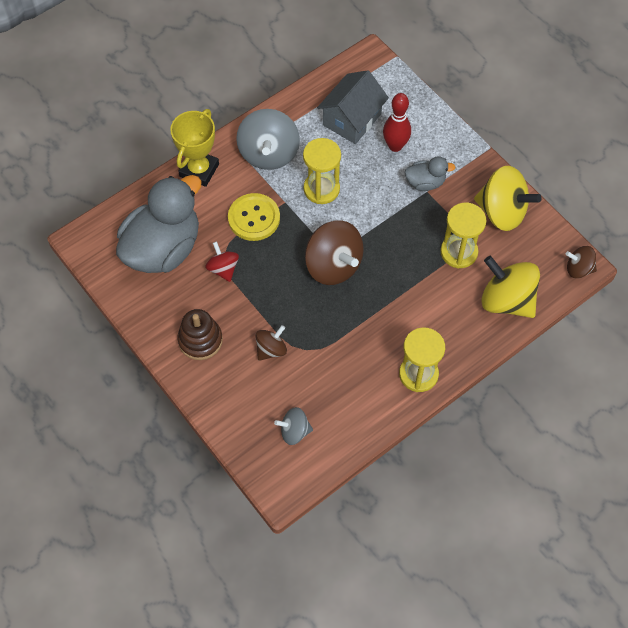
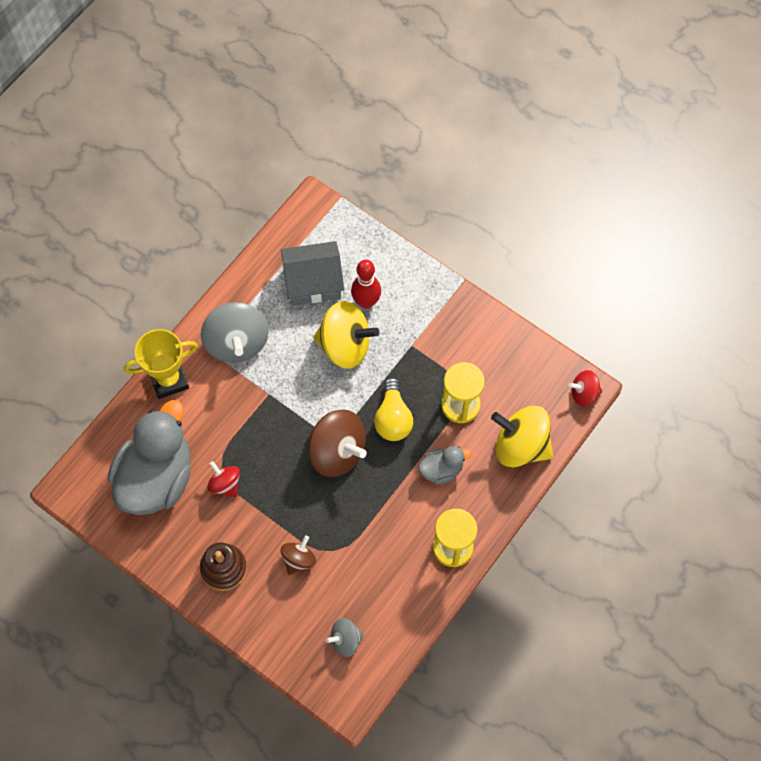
camera: 15 degrees left, 5 degrees up
yellow trophy [170,109,219,187] -> yellow trophy turned 60 degrees clockwise [124,329,198,399]
yellow button [228,193,280,241] -> none
yellow hourglass [303,138,341,204] -> none
grey house [317,70,389,144] -> grey house turned 60 degrees clockwise [281,241,344,305]
grey duck [404,156,455,191] -> grey duck moved to [418,446,472,485]
yellow spinning top [474,166,542,231] -> yellow spinning top moved to [313,301,379,369]
brown spinning top [566,246,597,278] -> red spinning top [569,370,602,406]
none -> yellow light bulb [374,377,413,441]

